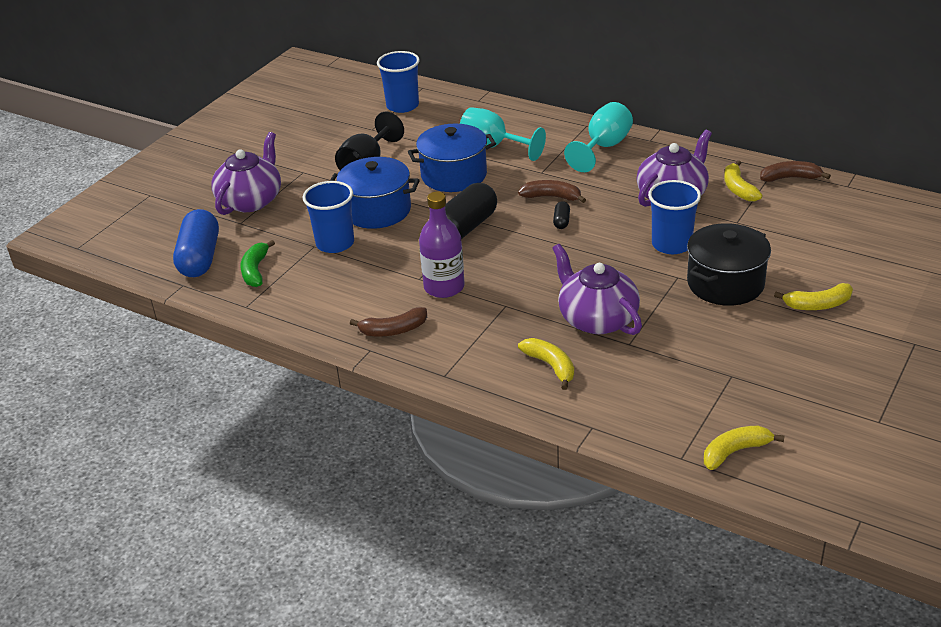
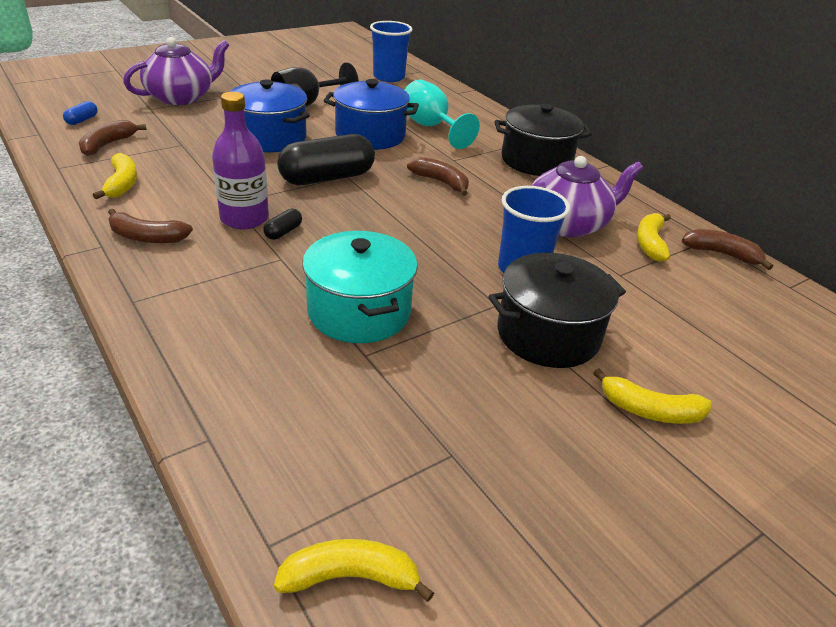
camera: 20 degrees right, 0 degrees up
blue capsule [173,209,219,277] -> blue capsule [63,101,98,125], size x0.42
green banana [240,240,275,287] -> brown banana [79,120,147,156]
blue cup [303,181,354,253] -> none
yellow banana [518,338,574,390] -> yellow banana moved to [93,153,137,200]
purple teapot [552,244,642,335] -> turquoise pot [302,231,418,343]
black capsule [553,201,570,229] -> black capsule moved to [263,209,302,240]
turquoise goblet [564,102,633,172] -> black pot [494,104,592,176]

